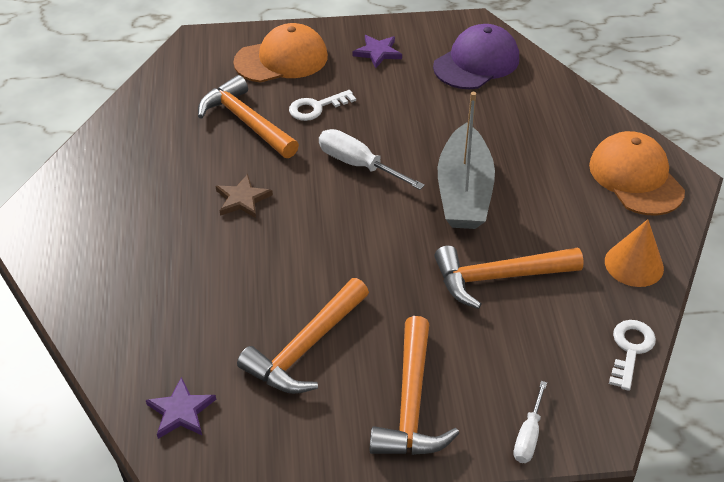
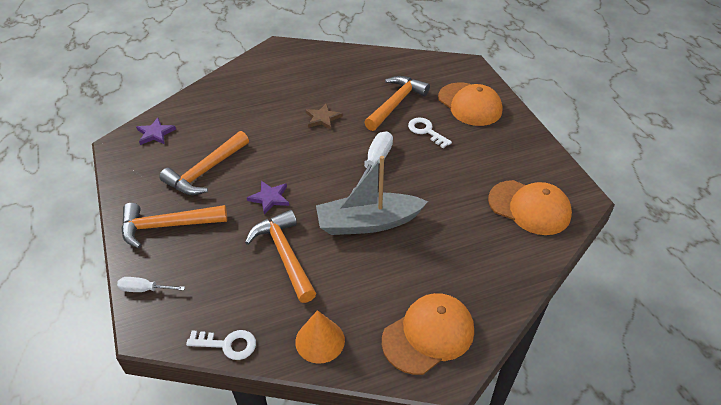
camera: 75 degrees right, 0 degrees up
orange hammer [237,278,369,394] -> orange hammer turned 75 degrees counterclockwise [159,131,249,195]
purple star [353,35,402,68] -> purple star moved to [247,181,289,215]
purple cap [433,24,519,89] -> orange cap [488,180,572,235]

